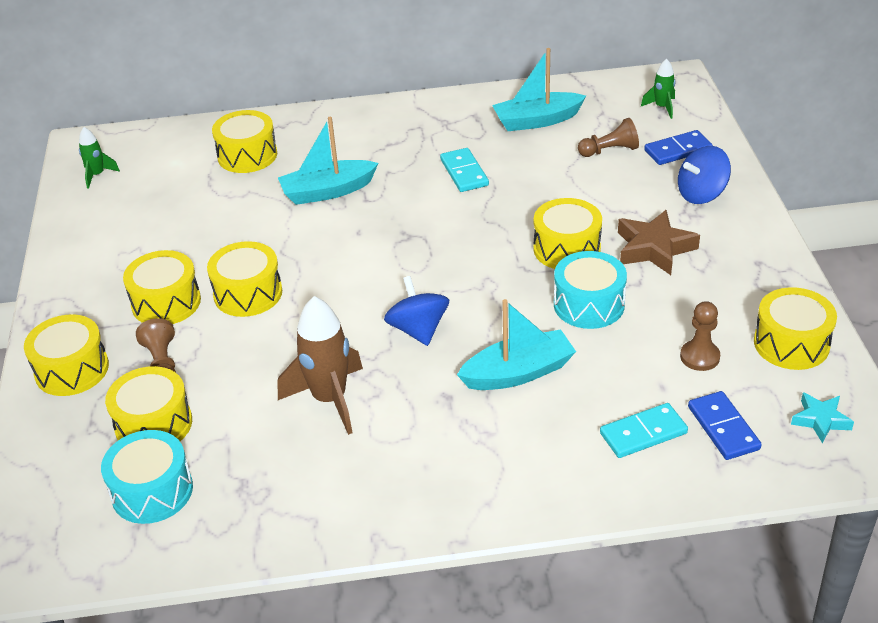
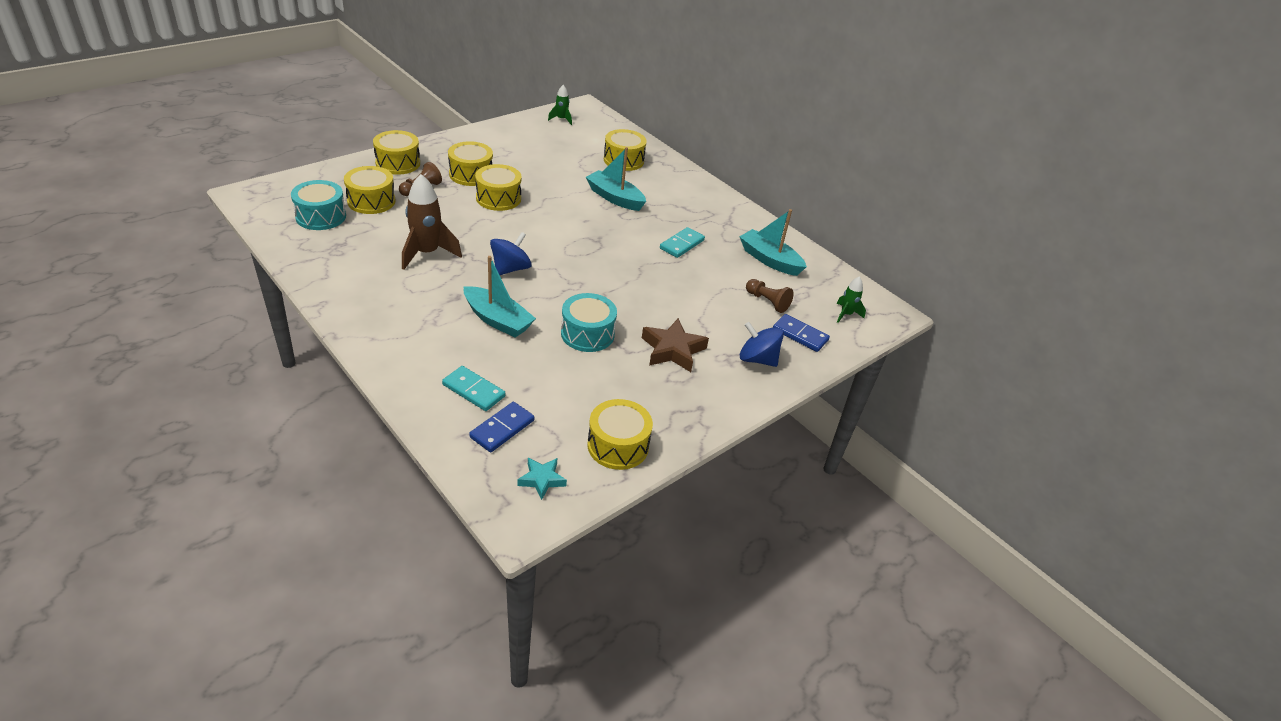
camera: 50 degrees right, 0 degrees up
yellow drum [533,198,602,269] -> none
brown pawn [680,301,720,371] -> none

